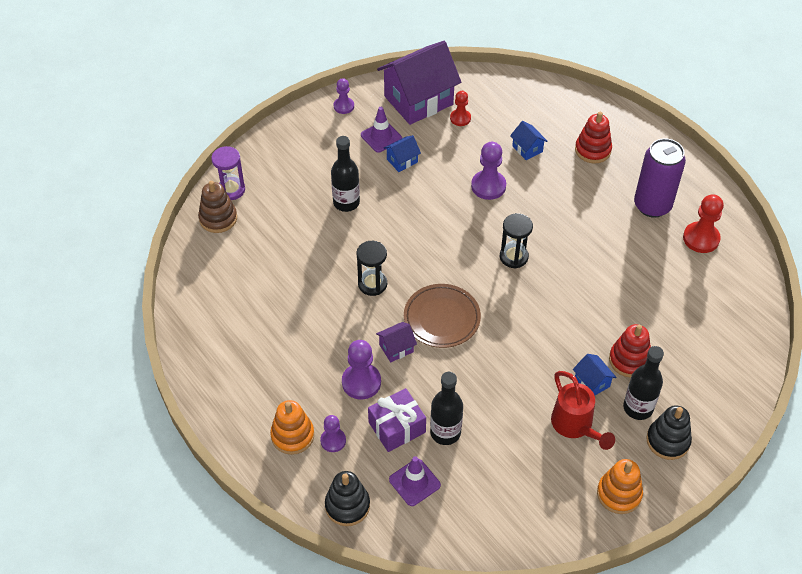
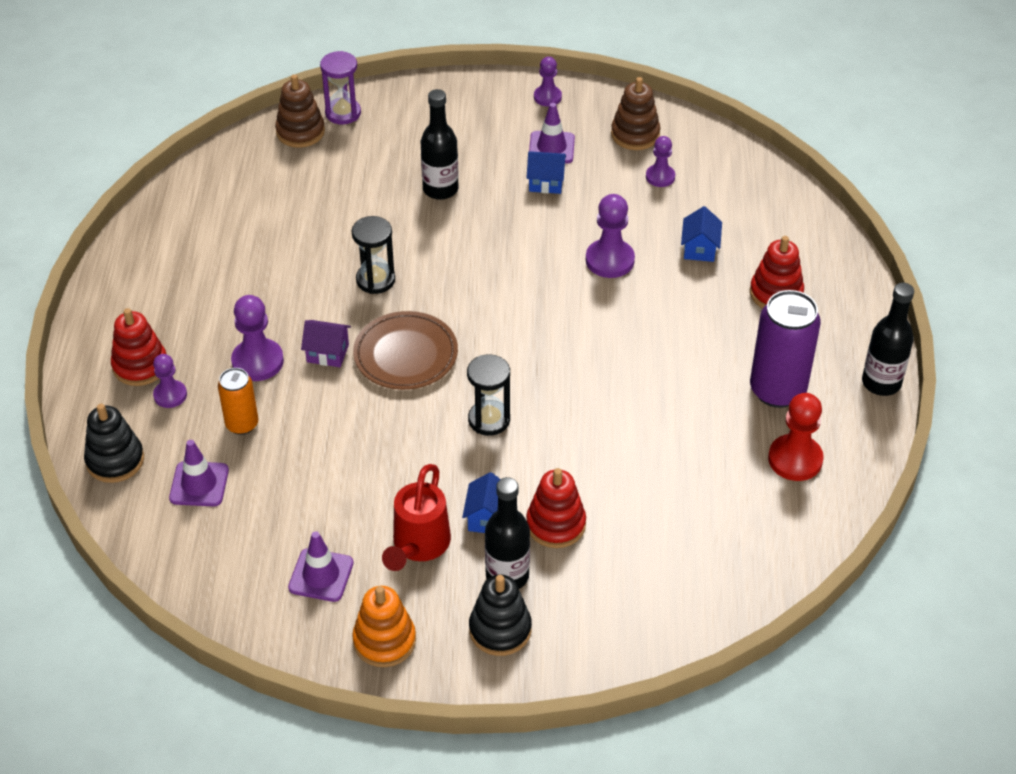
camera: 40 degrees right, 5 degrees down
orange stacking toy [270,400,314,455] -> red stacking toy [111,308,166,386]
purple gift [368,388,426,452] -> orange can [218,368,258,435]
purple house [377,41,461,125] -> brown stacking toy [611,77,660,150]
black bottle [430,372,463,445] -> black bottle moved to [862,283,914,396]
red pawn [450,91,471,126] -> purple pawn [646,136,675,187]
black hourglass [500,213,533,269] -> black hourglass moved to [467,354,510,436]
none -> purple traffic cone [288,531,354,602]

